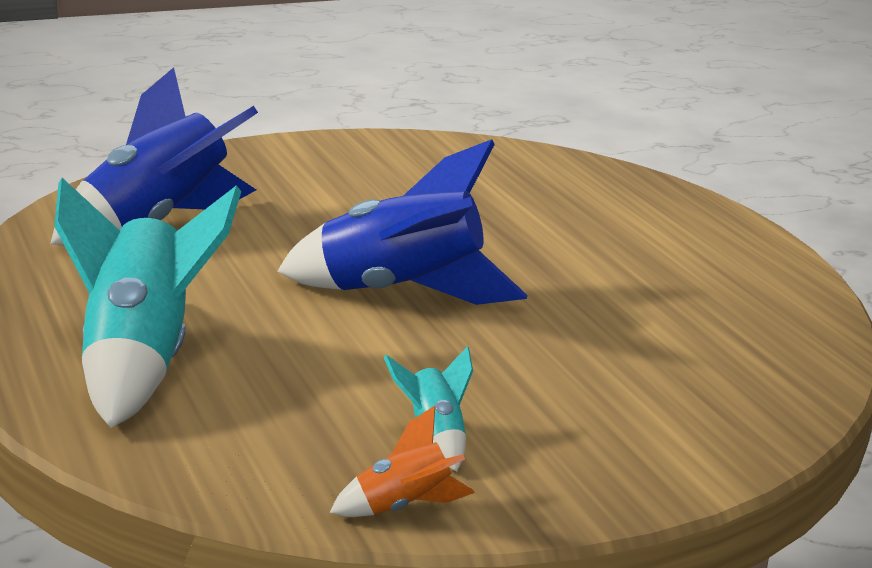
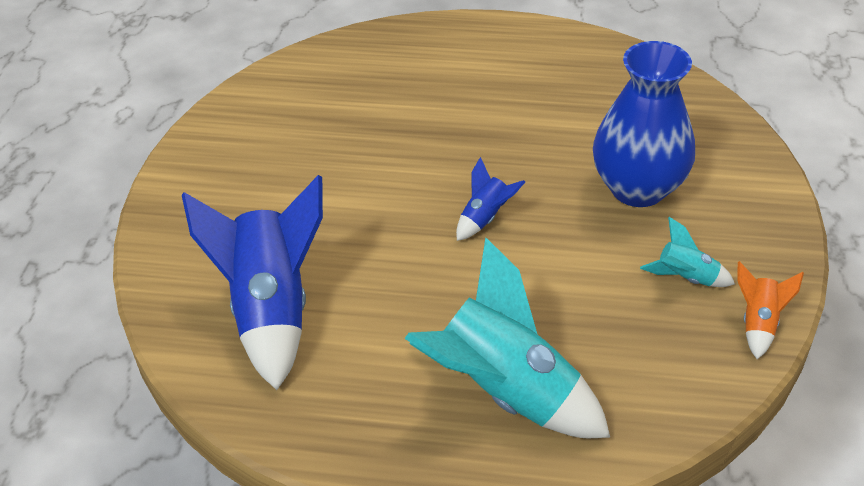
camera: 55 degrees left, 20 degrees up
blue rocket [278,139,528,305] -> blue rocket [456,157,525,241], size x0.45
none -> blue vase [593,41,695,207]

